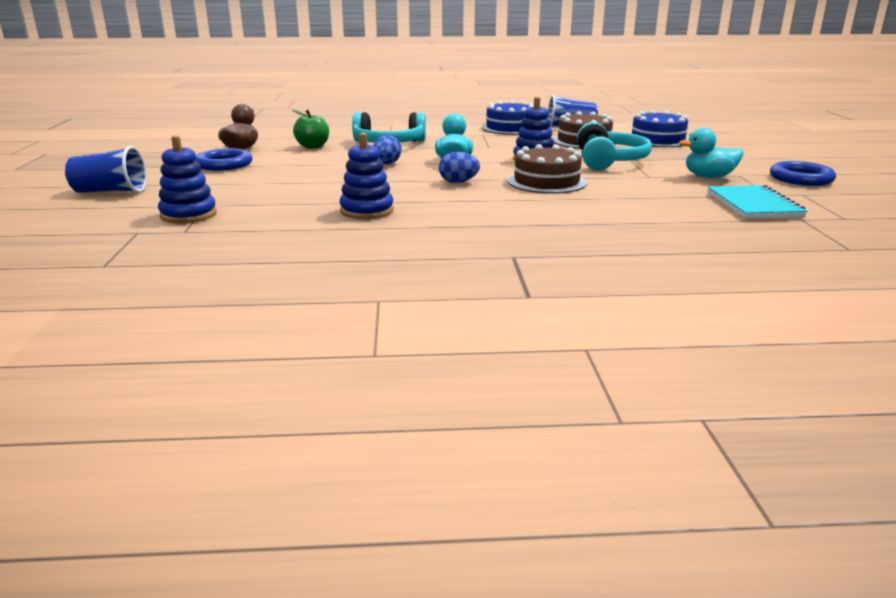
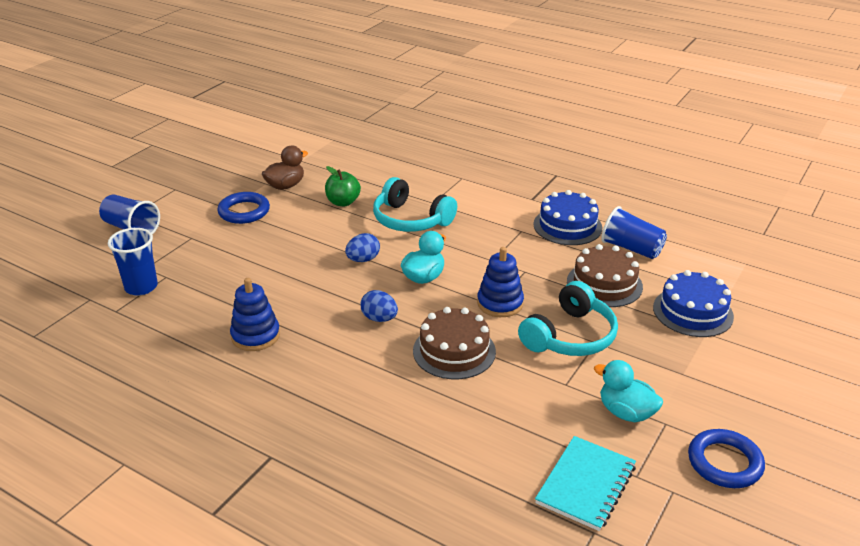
camera: 35 degrees right, 10 degrees up
blue stacking toy [158,135,217,223] -> blue cup [108,228,158,295]

